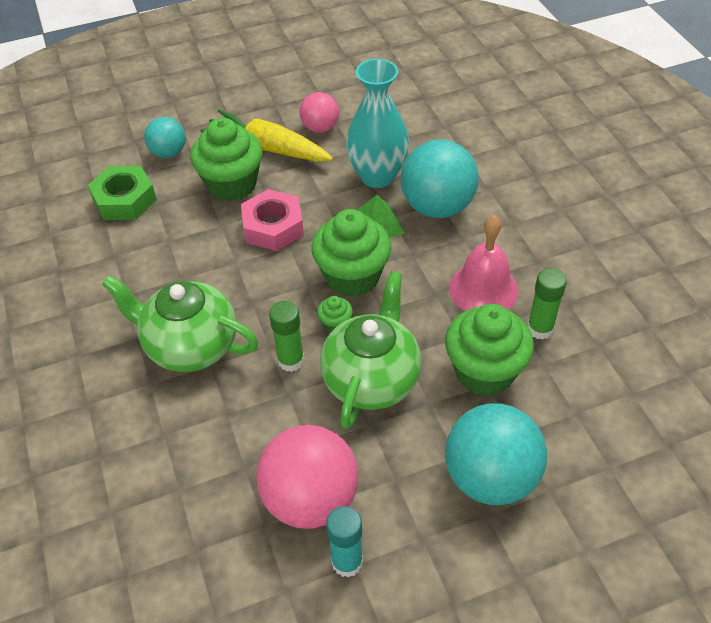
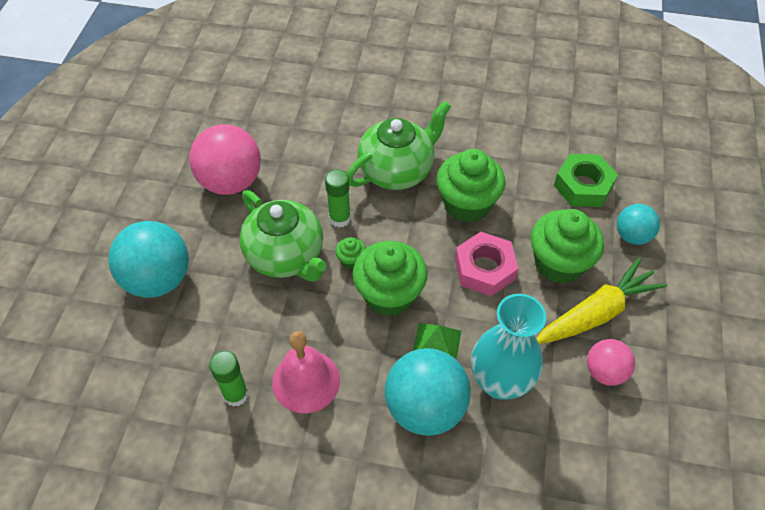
camera: 120 degrees right, 5 degrees up
turquoise glue stick [326,506,363,578] -> none
green cupcake [445,304,534,396] -> green cupcake moved to [436,149,506,223]

